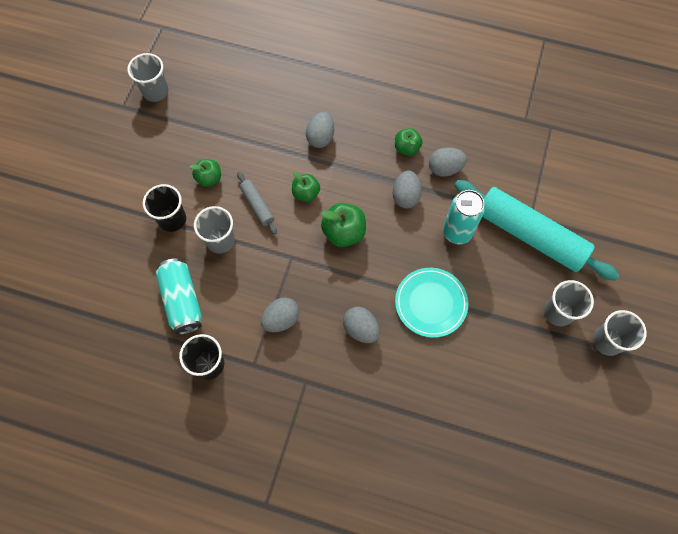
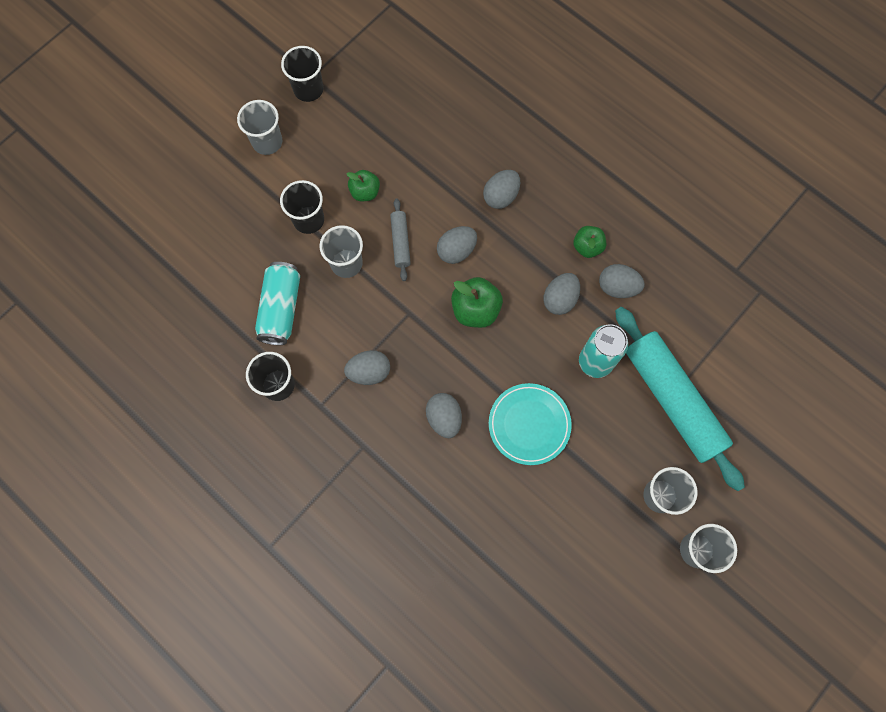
camera: 25 degrees right, 5 degrees up
grey cup [127,53,169,102] -> grey cup moved to [237,100,282,155]
green apple [292,171,320,202] -> grey egg [437,226,477,264]
none -> black cup [281,46,323,102]

